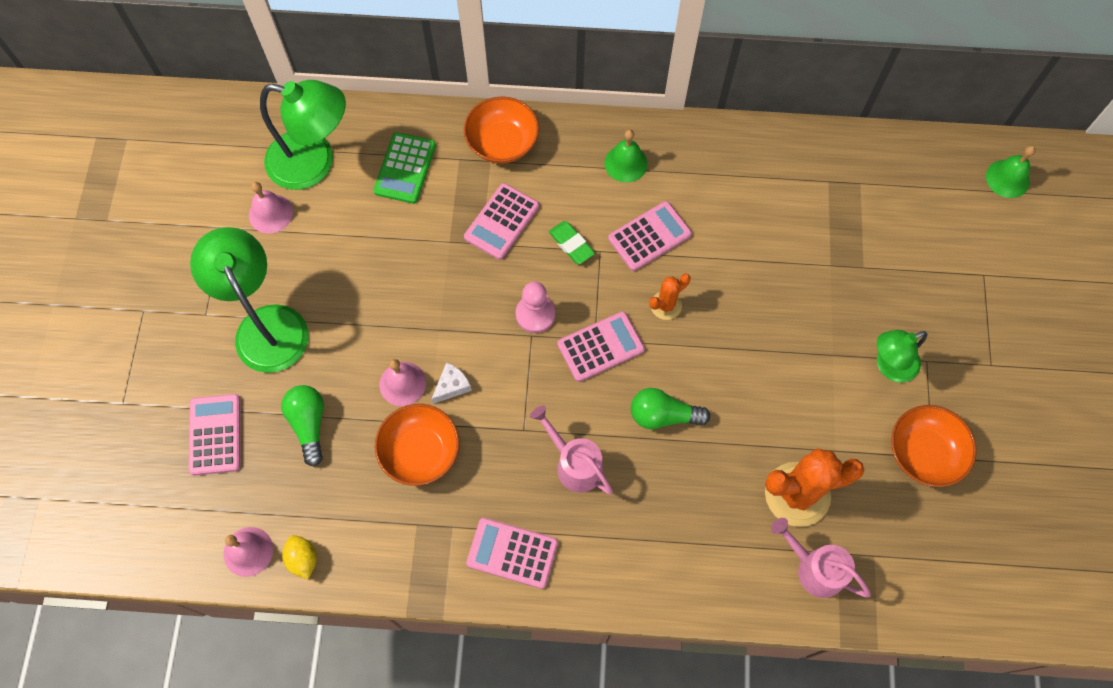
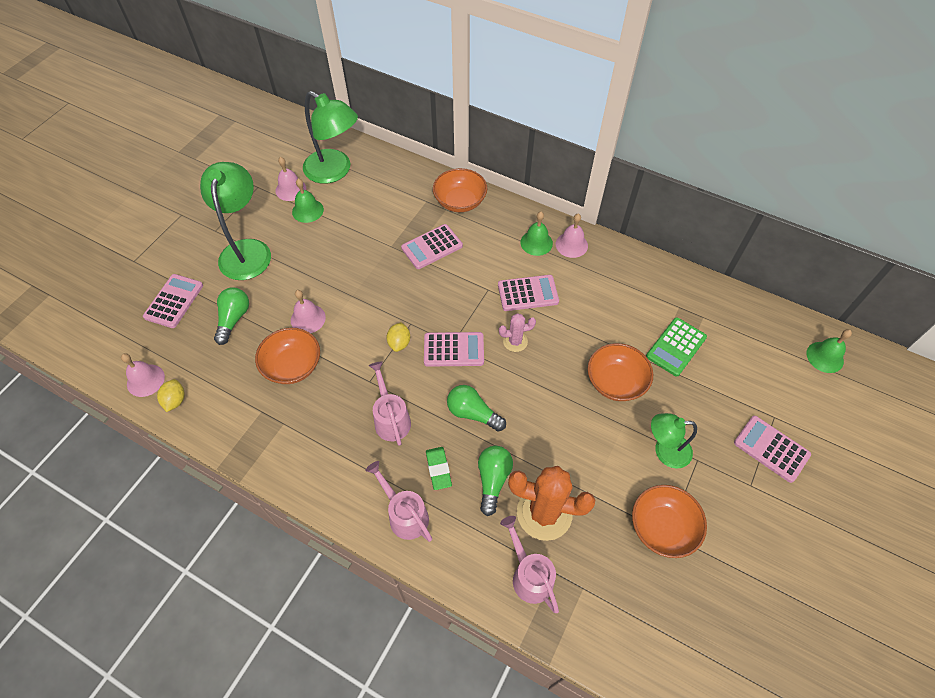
camera: 25 degrees right, 10 degrees down
green calculator [373,132,436,204] -> green calculator moved to [646,317,707,377]
white cheese [432,362,472,404] -> none
pink calculator [466,518,558,589] -> pink calculator moved to [734,416,811,483]
pink pawn [516,282,555,333] -> none
green eraser [549,221,595,264] -> green eraser moved to [426,447,452,490]
orange cactus [650,273,691,320] -> pink cactus [499,313,536,352]
none -> green bell [292,178,324,223]
none -> pink watering can [365,461,432,542]
none -> yellow lemon [387,322,410,352]
none -> green light bulb [478,446,513,516]
none -> pink bell [556,214,588,258]
none -> orange bowl [588,343,653,401]

